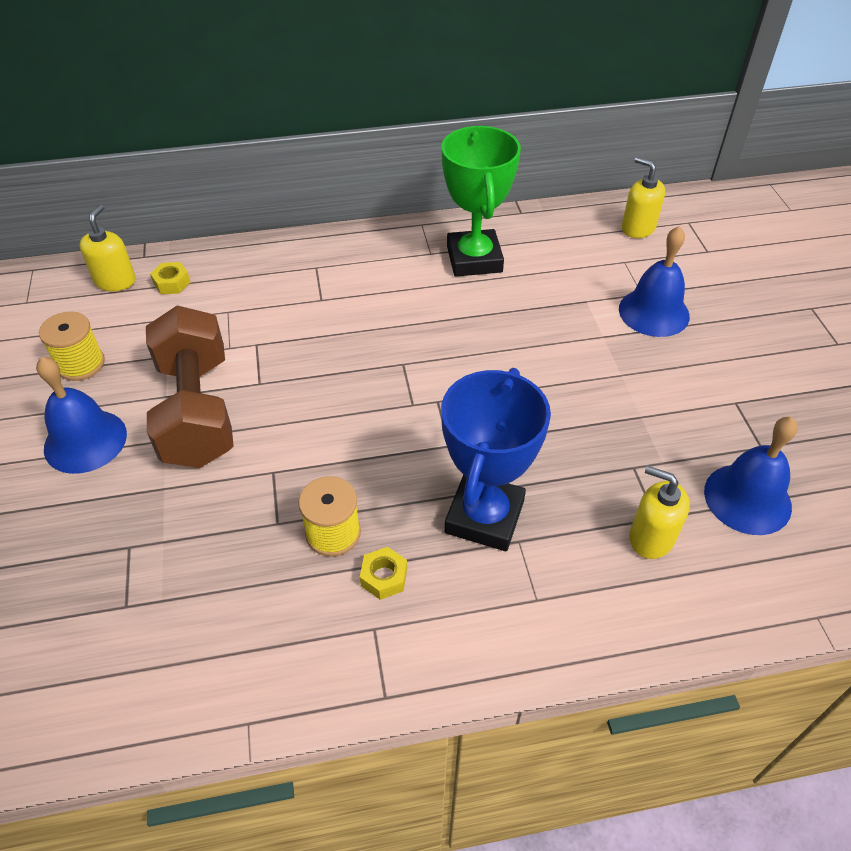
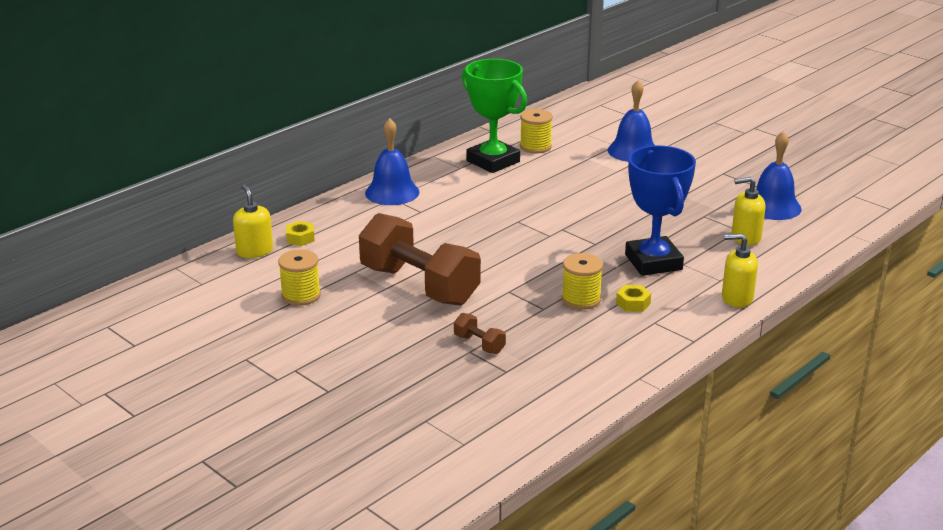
camera: 35 degrees left, 20 degrees down
blue bell [36,357,127,474] -> blue bell moved to [365,118,419,205]
yellow soap dispenser [622,157,665,238] -> yellow soap dispenser moved to [722,234,758,307]
none -> brown dumbbell [454,313,506,354]
none -> yellow spool [520,109,553,153]

